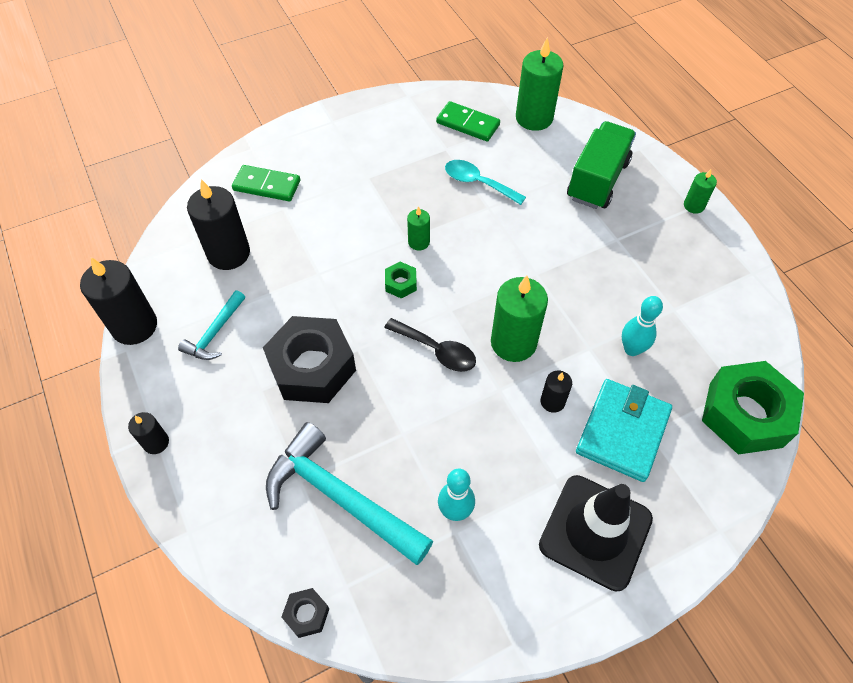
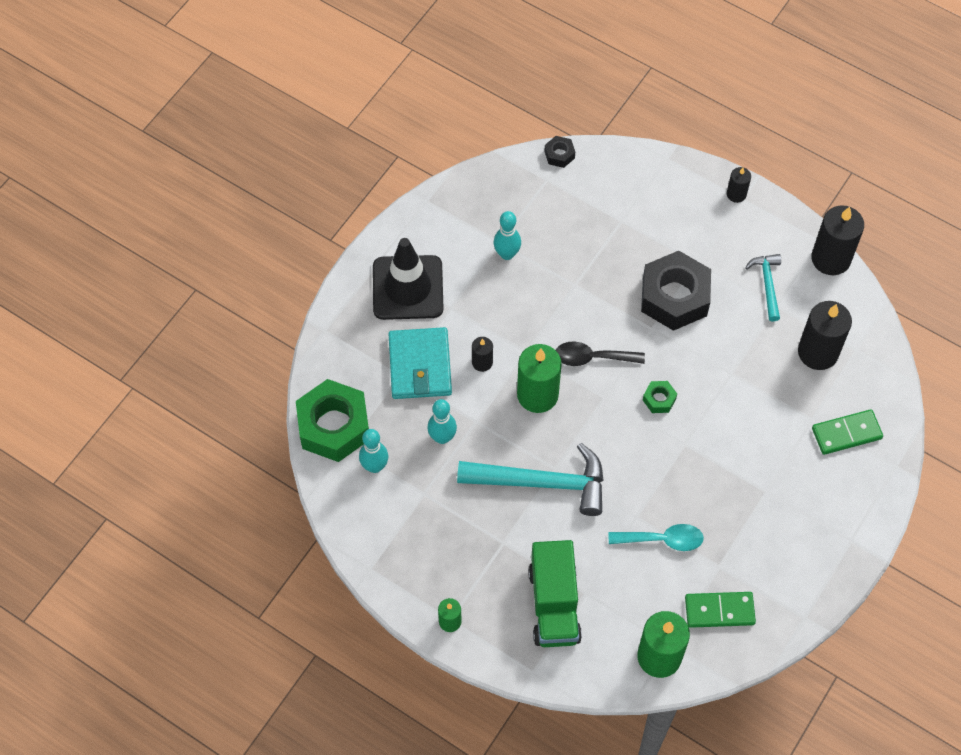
camera: 150 degrees right, 5 degrees up
turquoise hammer [266,422,433,565] -> turquoise hammer moved to [457,443,604,516]
green candle [407,206,430,251] -> none
none -> turquoise bowling pin [359,429,388,473]

